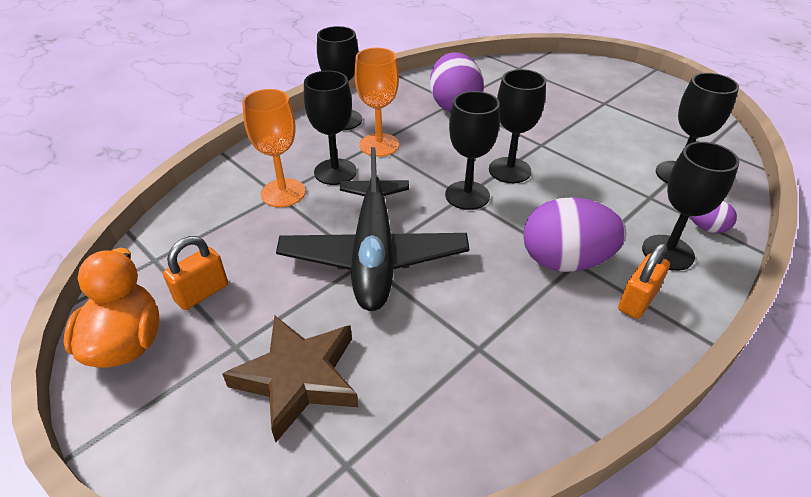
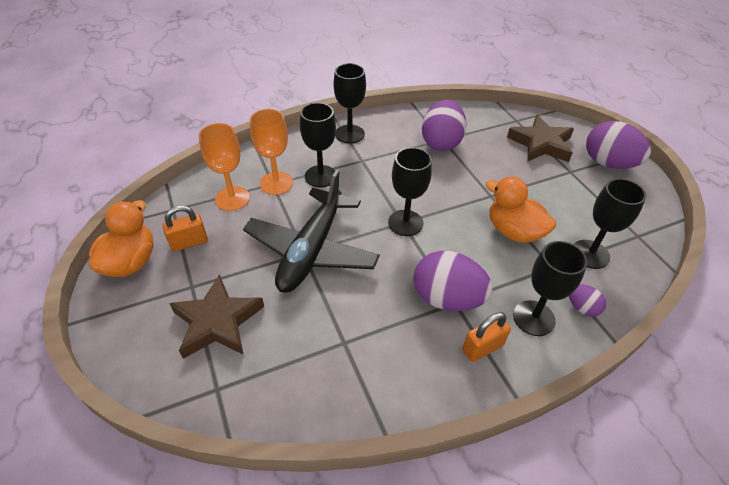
camera: 20 degrees right, 5 degrees up
orange goblet [355,48,399,157] -> orange goblet moved to [199,123,250,211]
black goblet [489,69,546,183] -> none
none -> orange duck [485,177,556,243]
none -> brown star [507,115,574,162]
none -> purple egg [586,121,651,169]

